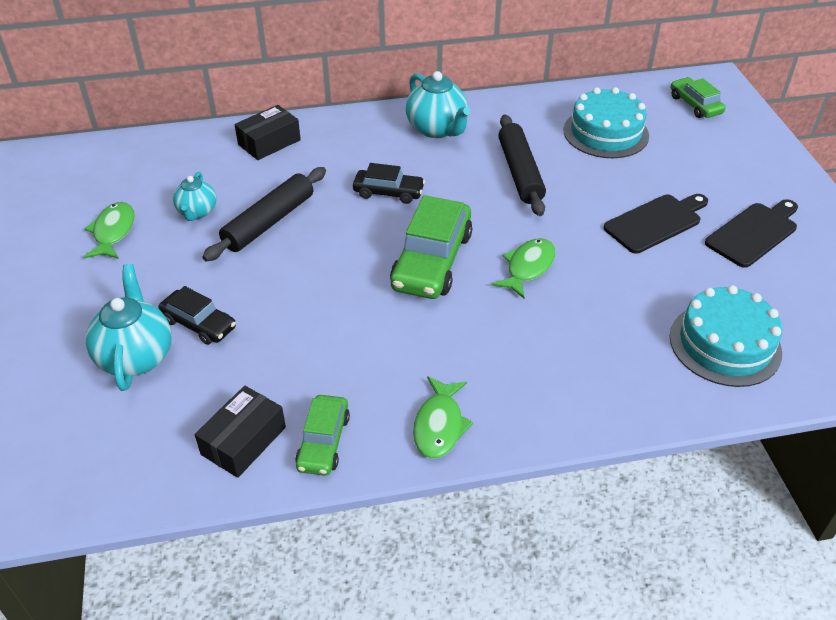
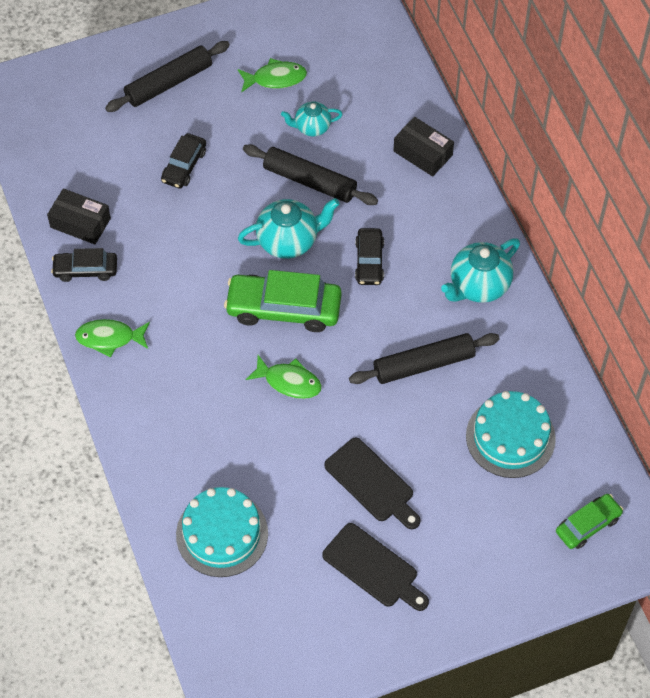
camera: 80 degrees right, 15 degrees up
turquoise teapot [86,264,172,391] -> turquoise teapot moved to [238,198,340,259]
green car [295,395,350,476] -> black car [51,248,117,282]
none -> black rolling pin [105,41,230,112]

